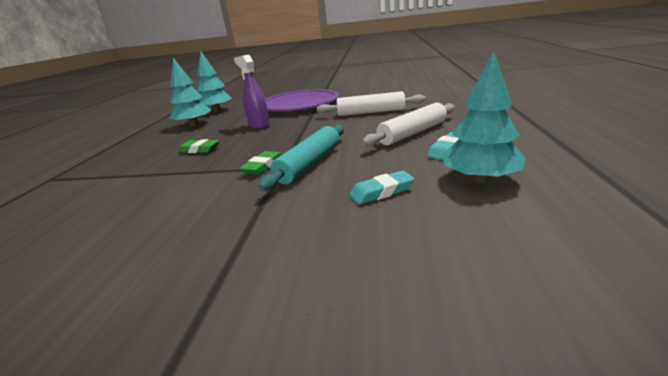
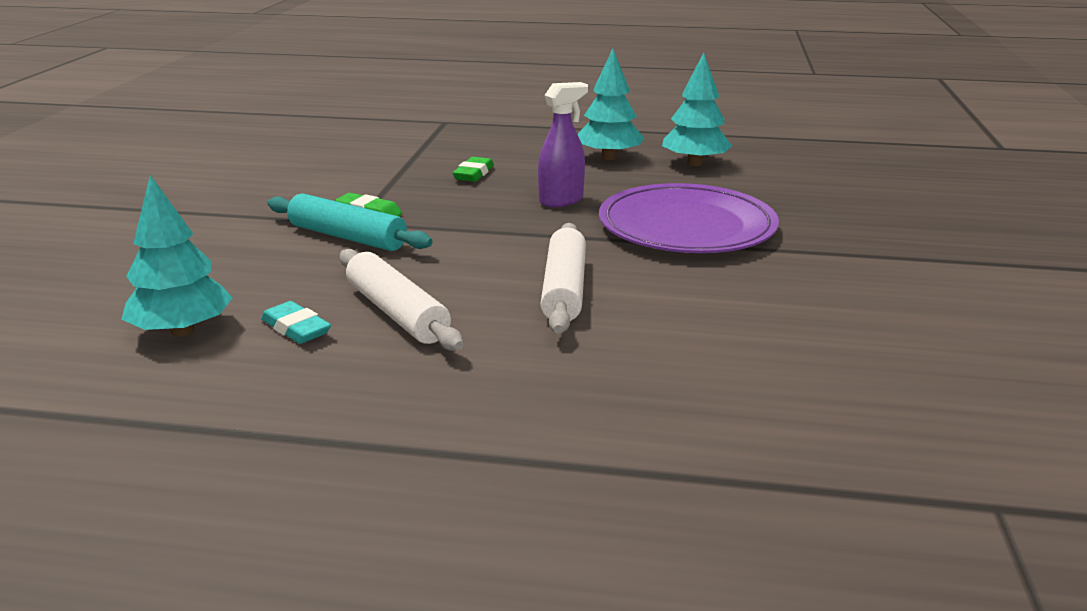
camera: 90 degrees right, 0 degrees up
turquoise eraser [349,170,415,205] -> none

